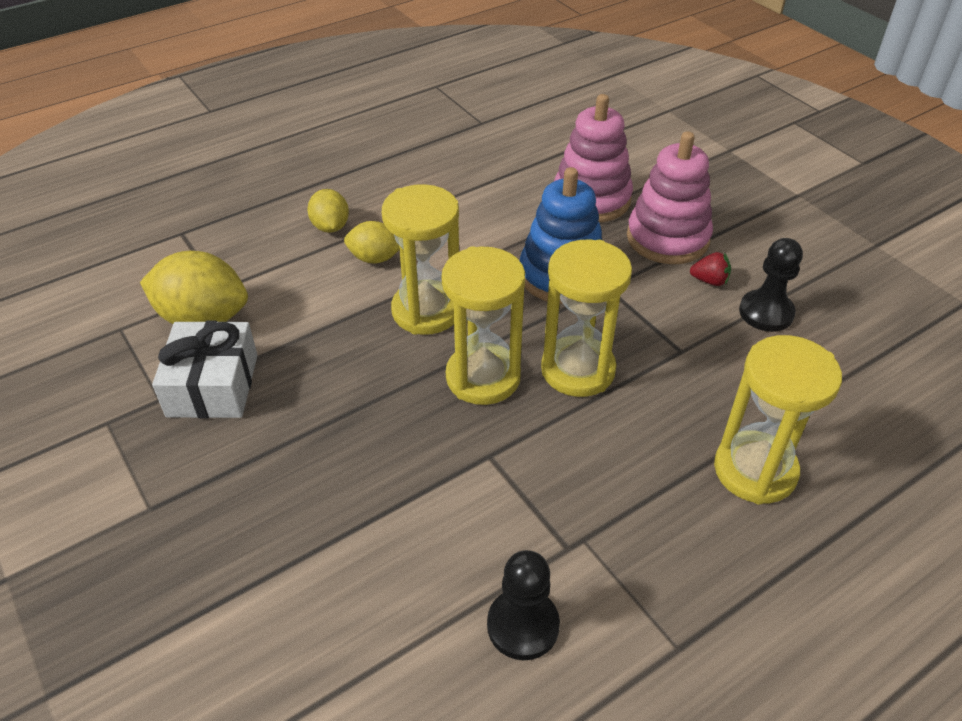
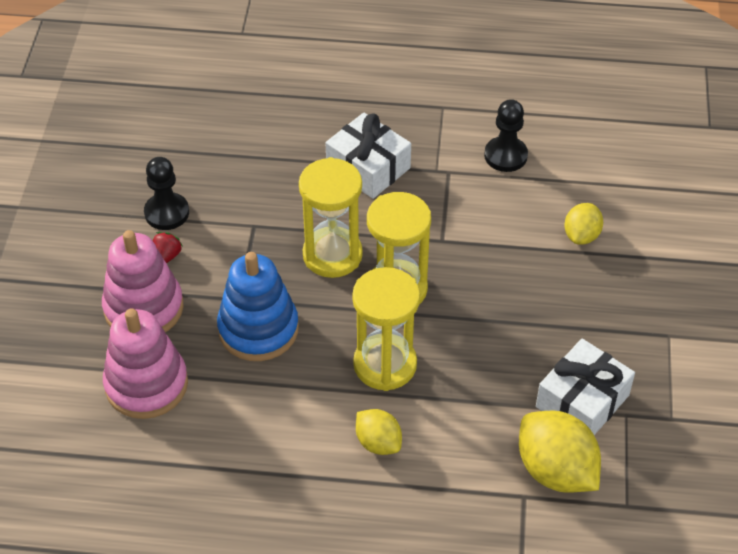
camera: 140 degrees left, 5 degrees up
yellow lemon [307,189,349,233] -> yellow lemon moved to [564,203,603,245]
red strawberry [690,252,731,286] -> red strawberry turned 60 degrees clockwise [153,232,183,263]
yellow hourglass [714,335,842,505] -> none
none -> white gift [326,112,411,199]

